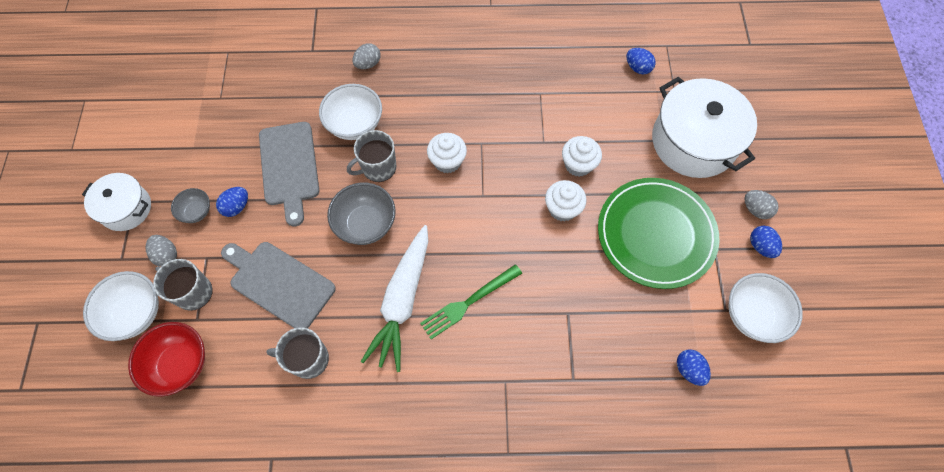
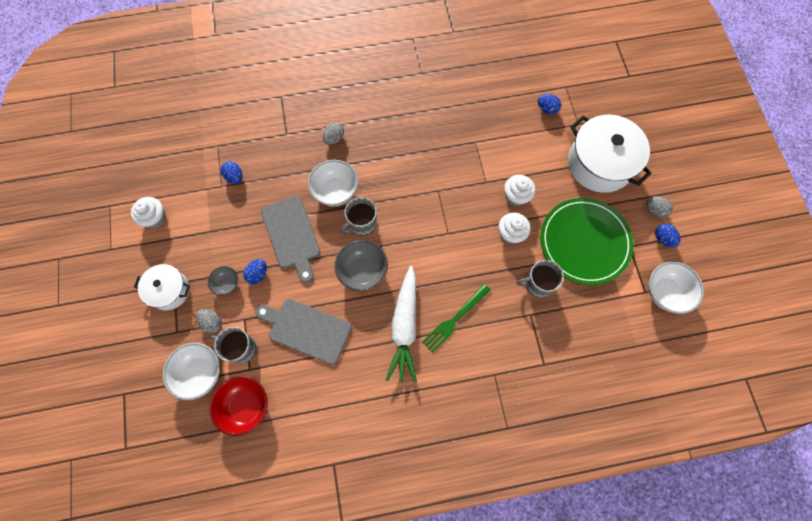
camera: 10 degrees left, 5 degrees up
grey mug [266,327,329,379] -> grey mug moved to [516,260,564,298]
white cupcake [427,133,467,173] -> white cupcake moved to [131,197,166,228]
blue egg [677,349,711,386] -> blue egg moved to [221,161,243,184]

